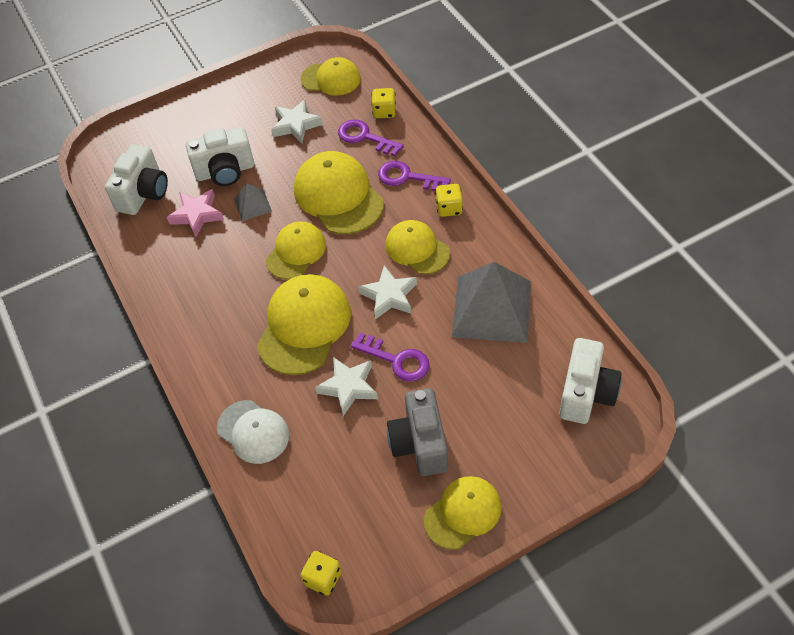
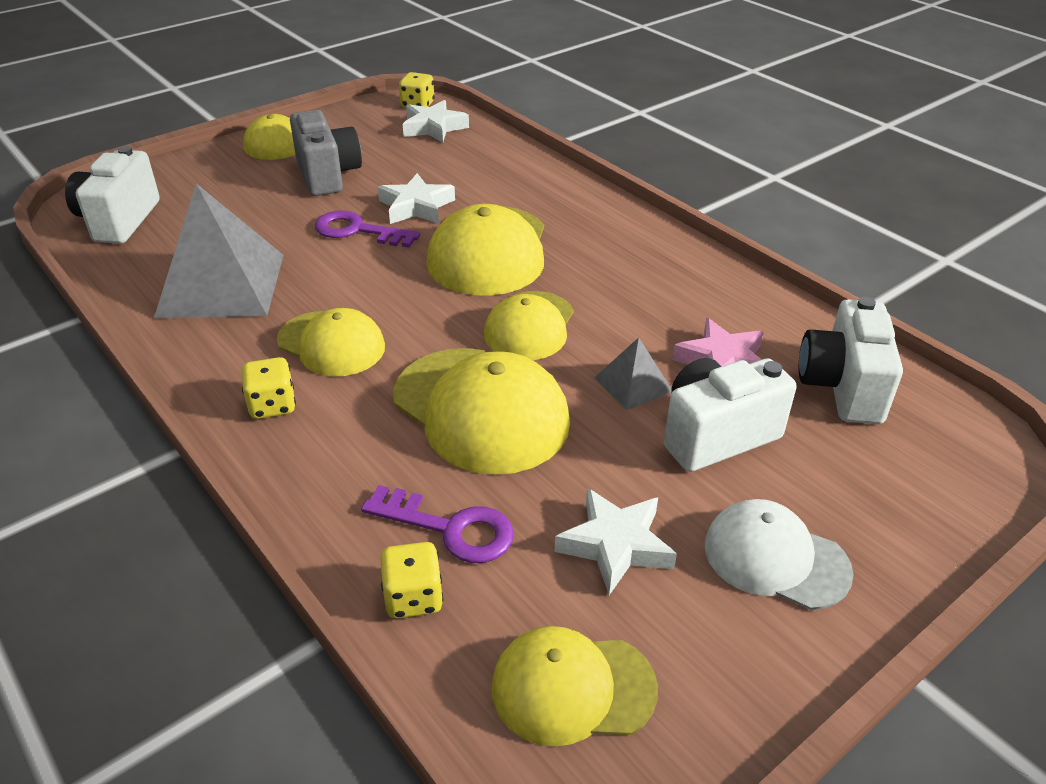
camera: 165 degrees right, 15 degrees down
white cap [217,400,289,464] -> white cap moved to [705,499,853,610]
white star [358,265,417,319] -> white star moved to [403,100,469,143]
purple key [378,161,451,191] -> none

